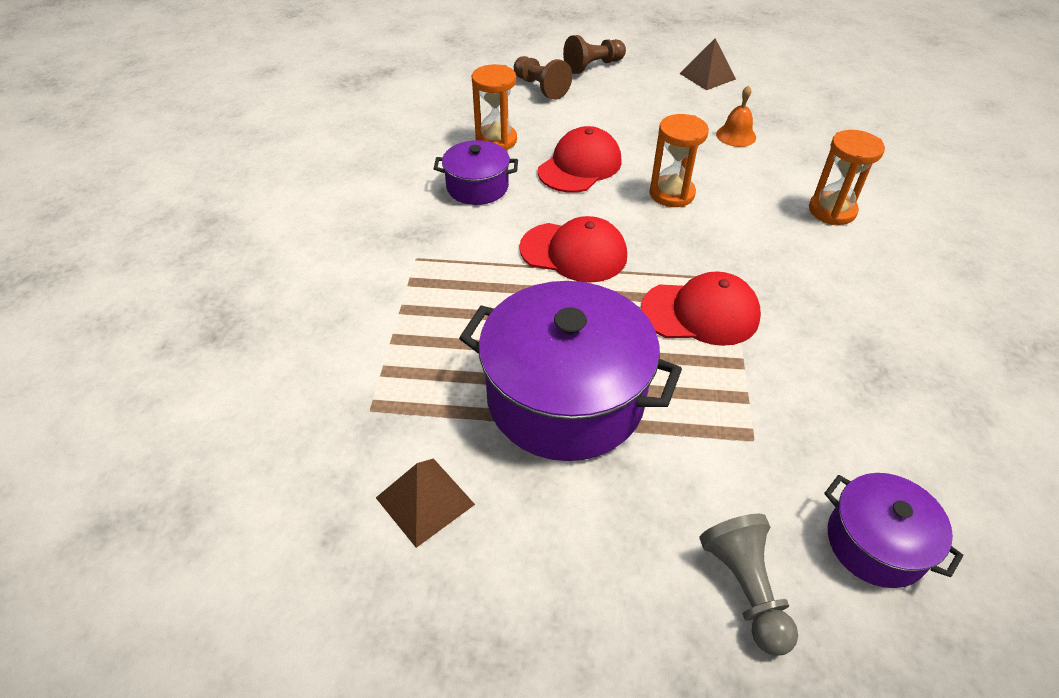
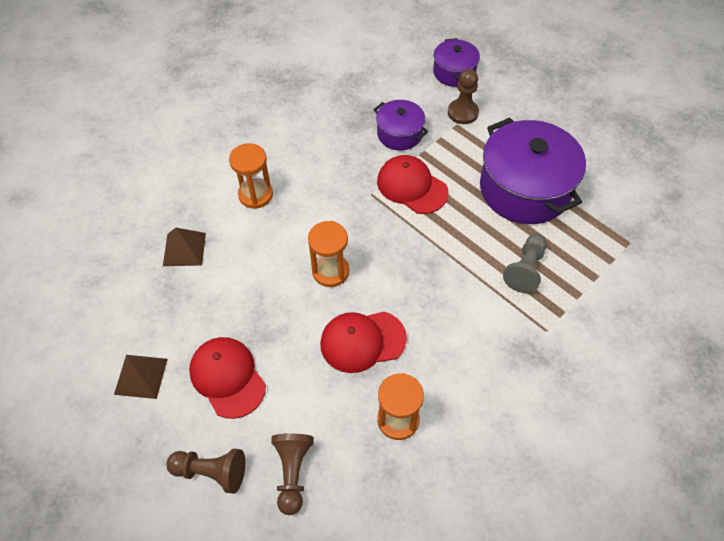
camera: 140 degrees left, 10 degrees up
brown pyramid [376,458,475,548] -> brown pyramid moved to [163,228,206,266]
purple pot [434,140,518,205] -> purple pot moved to [373,100,428,151]
red cap [519,216,627,283] -> red cap moved to [189,337,266,419]
grey pawn [699,514,798,656] -> grey pawn moved to [503,234,547,293]
orange bell [716,85,756,147] -> none
none -> brown pawn [448,69,479,124]

